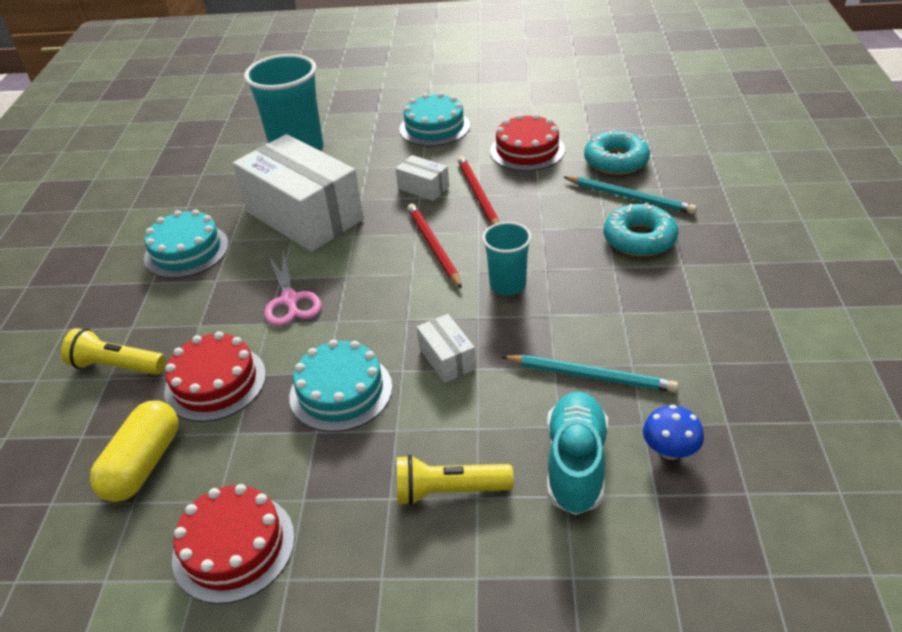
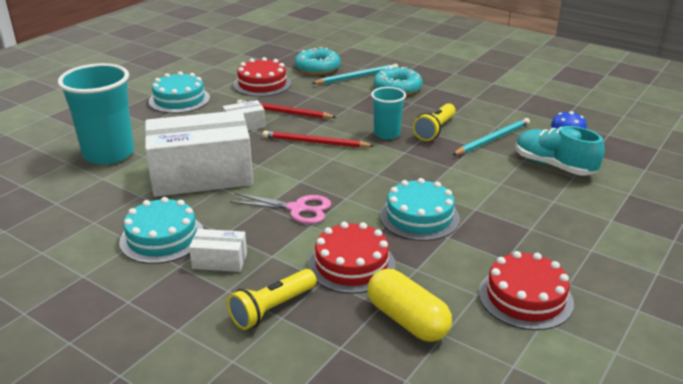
camera: 60 degrees left, 10 degrees down
yellow flashlight [397,455,514,506] -> yellow flashlight moved to [413,103,456,141]
white box [417,314,476,383] -> white box moved to [189,229,247,272]

